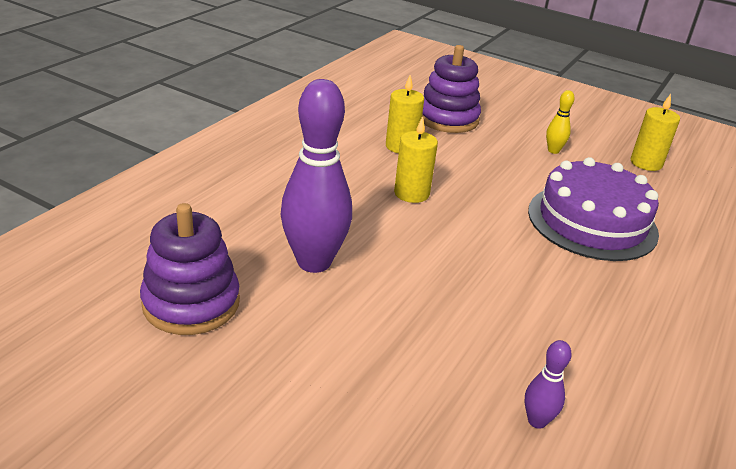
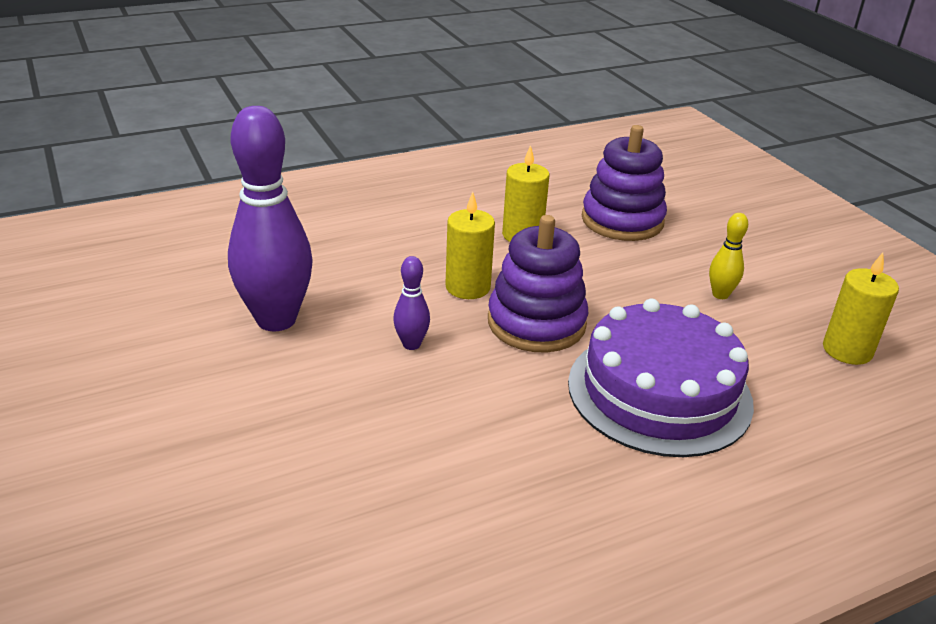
camera: 35 degrees right, 0 degrees up
purple stacking toy [140,203,240,335] -> purple stacking toy moved to [488,215,588,352]
purple bowling pin [525,340,572,429] -> purple bowling pin moved to [393,256,430,350]

